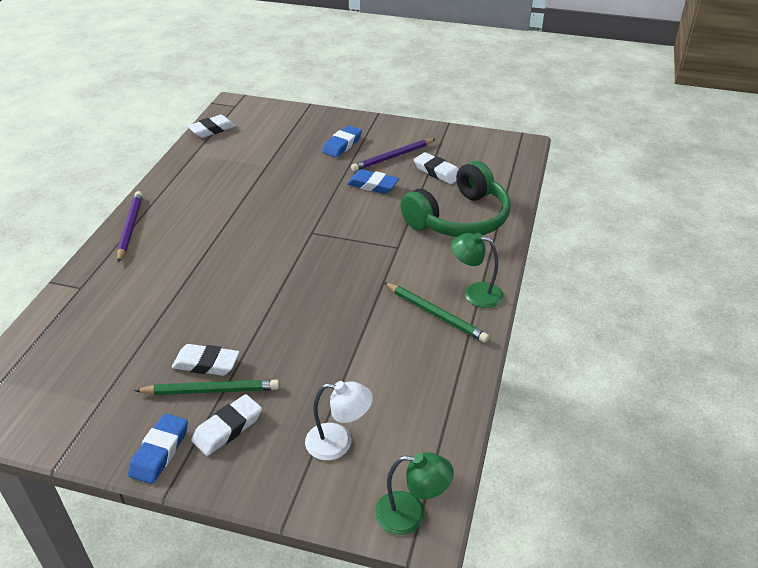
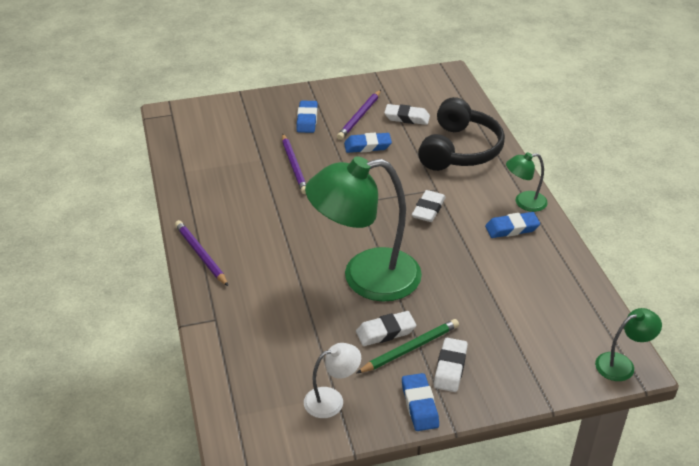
camera: 30 degrees left, 0 degrees up
white eraser [187,115,236,138] -> white eraser moved to [412,190,446,222]
white lamp [305,381,373,460] -> white lamp moved to [304,343,361,418]
green pencil [383,282,489,343] -> blue eraser [485,212,540,238]
green headphones [400,161,511,237] -> black headphones [418,97,505,171]
none -> purple pencil [282,133,306,194]
none -> green lamp [305,156,422,302]

